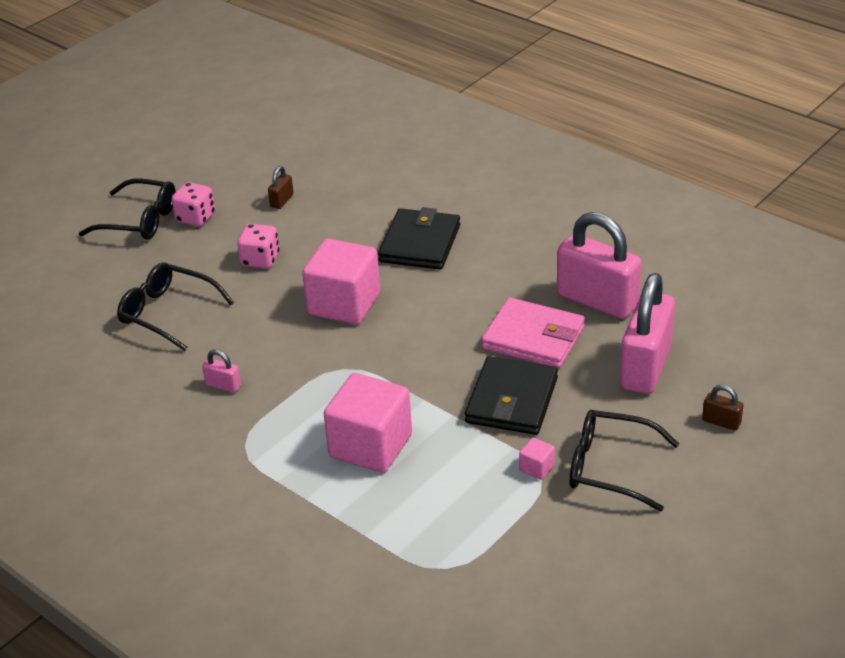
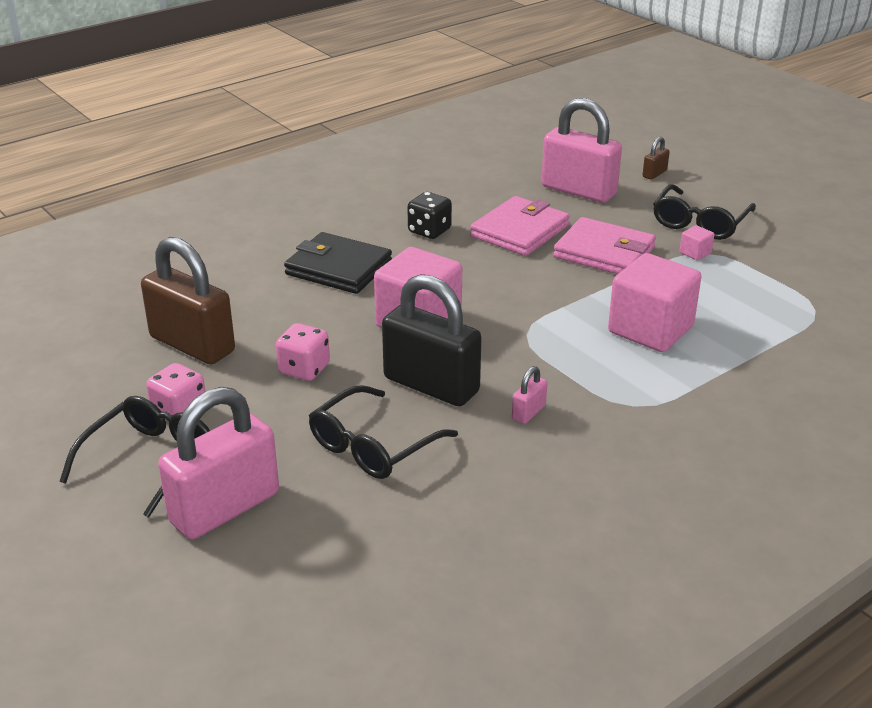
camera: 80 degrees left, 5 degrees down
brown padlock [268,166,294,209] -> brown padlock [141,237,235,364], size x2.39
black wallet [465,356,558,435] -> pink wallet [553,217,656,274]
pink padlock [557,212,642,319] -> pink padlock moved to [158,387,279,539]
none -> black padlock [382,274,481,406]
none -> black dice [407,192,452,239]

